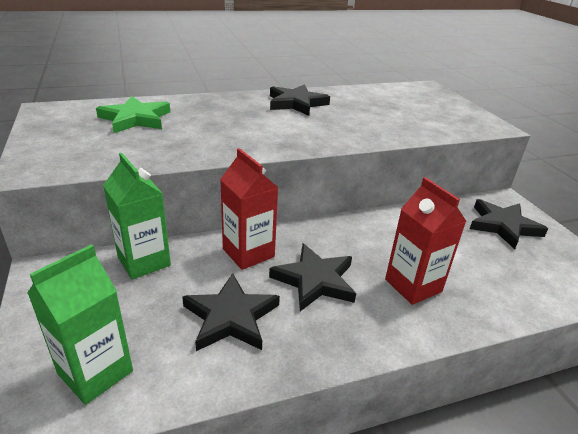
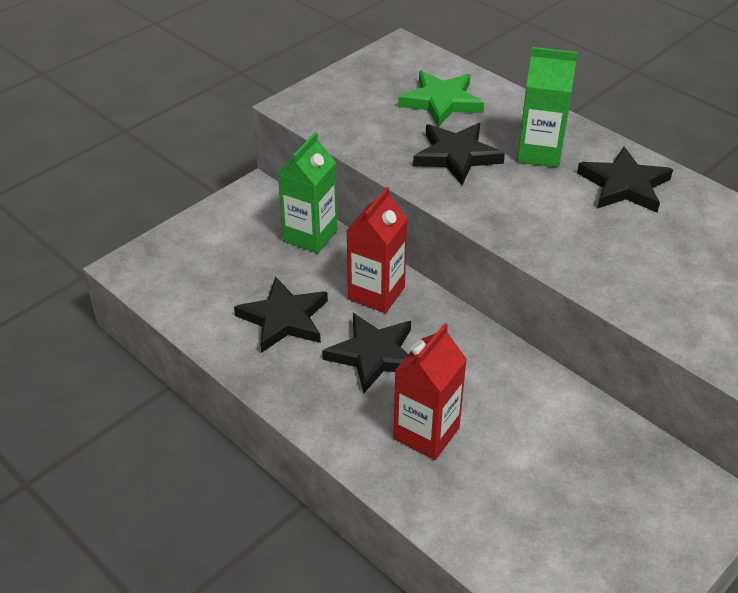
camera: 65 degrees right, 10 degrees up
green carton [27,244,133,405] -> green carton moved to [517,47,578,168]
black star [470,199,548,249] -> black star moved to [413,123,505,185]

